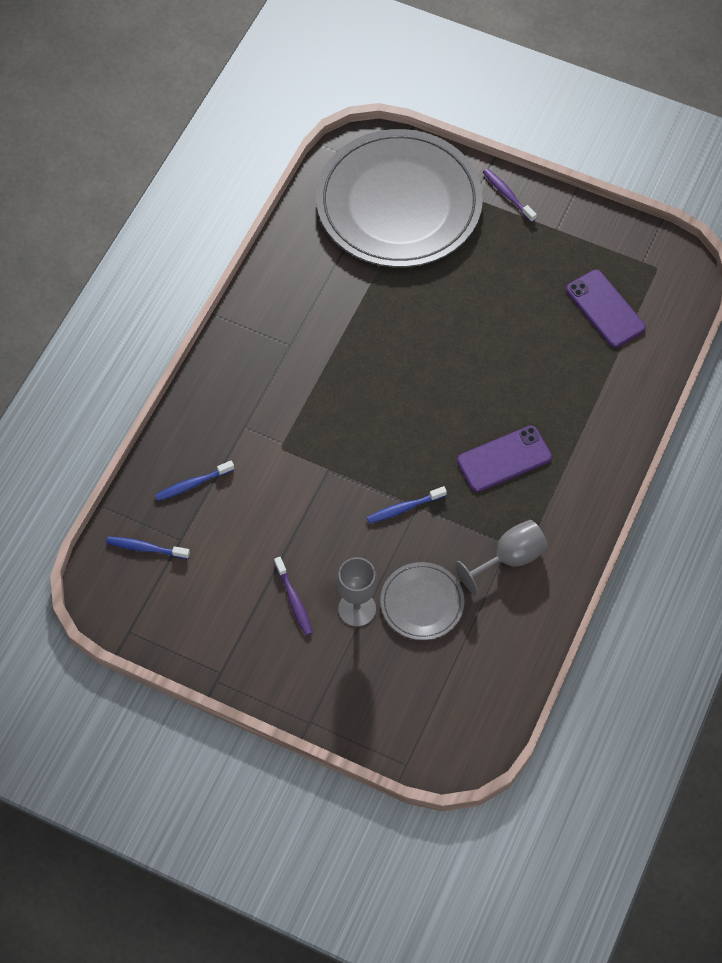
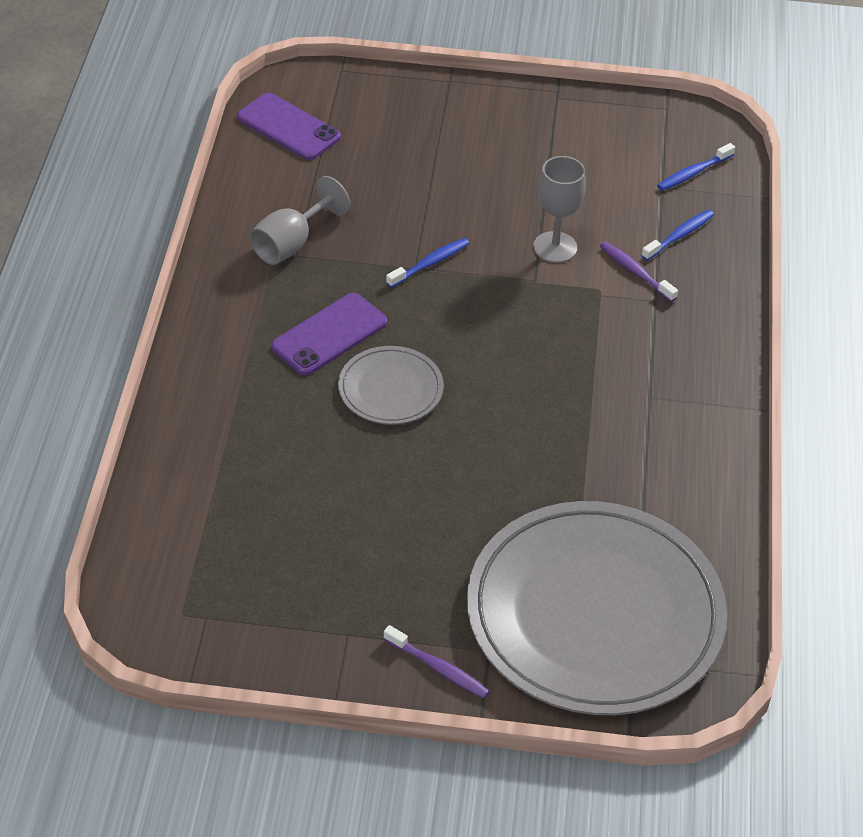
camera: 160 degrees right, 15 degrees down
blue toothbrush [106,537,190,559] -> blue toothbrush turned 150 degrees clockwise [657,143,735,191]
purple toothbrush [274,557,313,636] -> purple toothbrush moved to [600,241,678,302]
grey goblet [337,557,377,627] -> grey goblet moved to [533,156,586,263]
grey plate [380,562,464,640] -> grey plate moved to [338,346,444,425]
purple phone [566,270,646,348] -> purple phone moved to [237,93,341,160]

